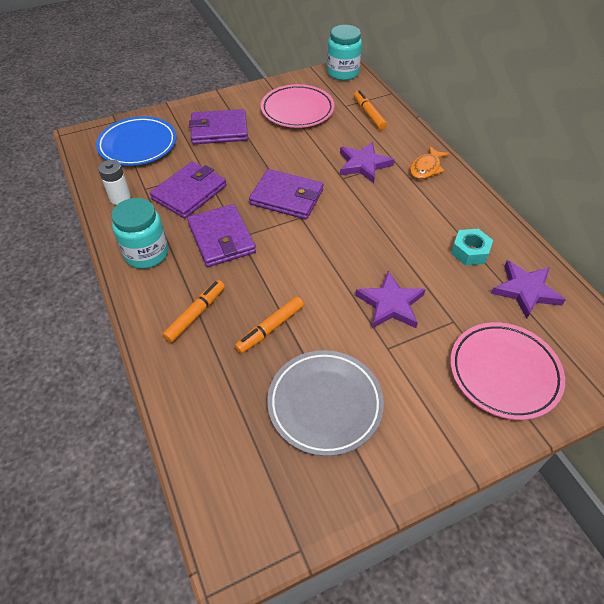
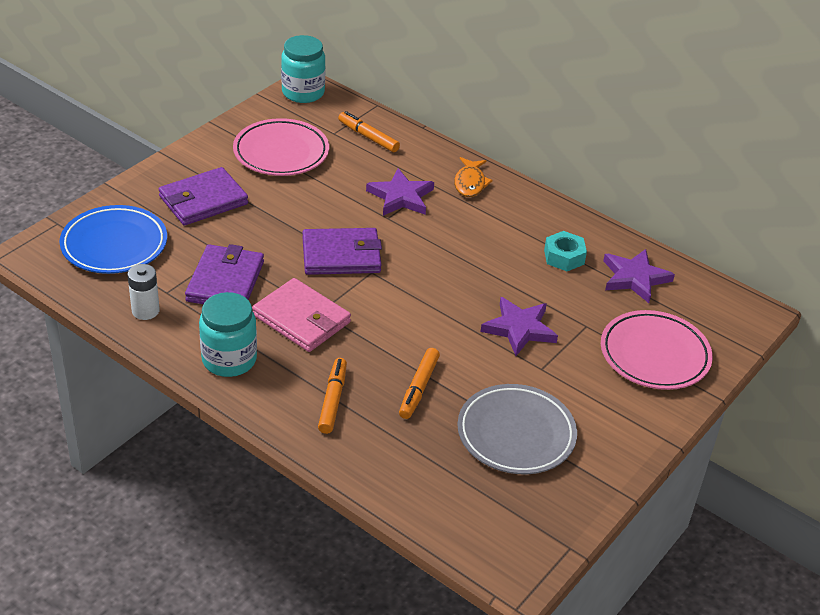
camera: 30 degrees left, 10 degrees down
purple wallet [187,204,256,267] -> pink wallet [252,278,351,352]

